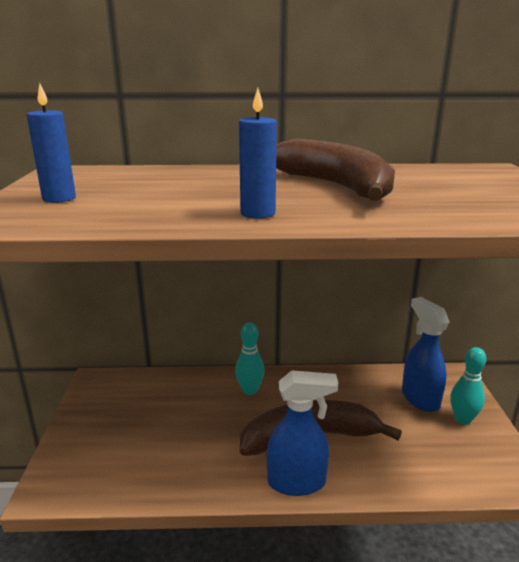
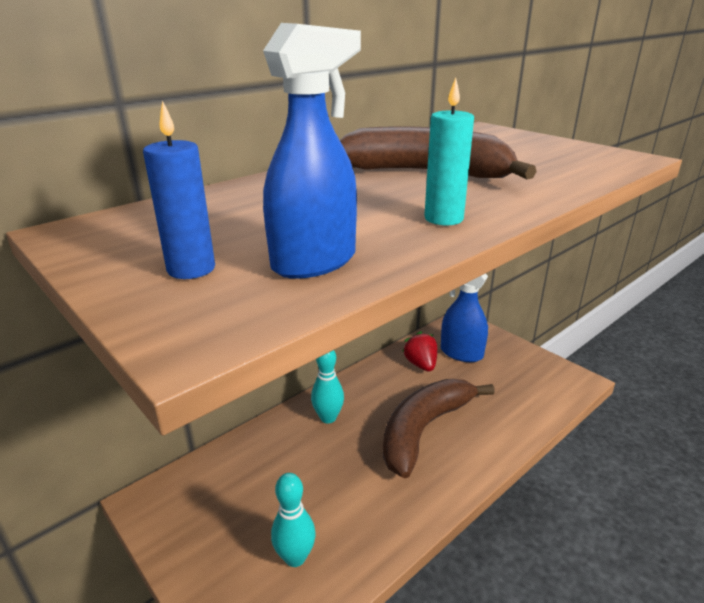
camera: 40 degrees left, 5 degrees up
blue candle [239,88,277,219] -> turquoise candle [424,78,474,225]
blue spray bottle [267,370,338,496] -> blue spray bottle moved to [263,23,361,279]
turquoise bowling pin [450,347,486,425] -> turquoise bowling pin moved to [271,473,316,567]
none -> red strawberry [402,331,437,371]

